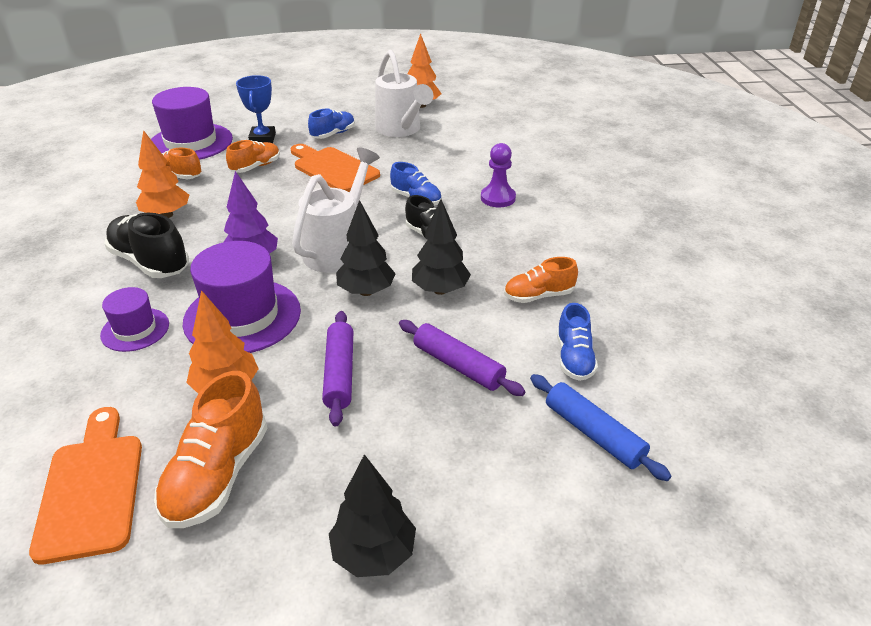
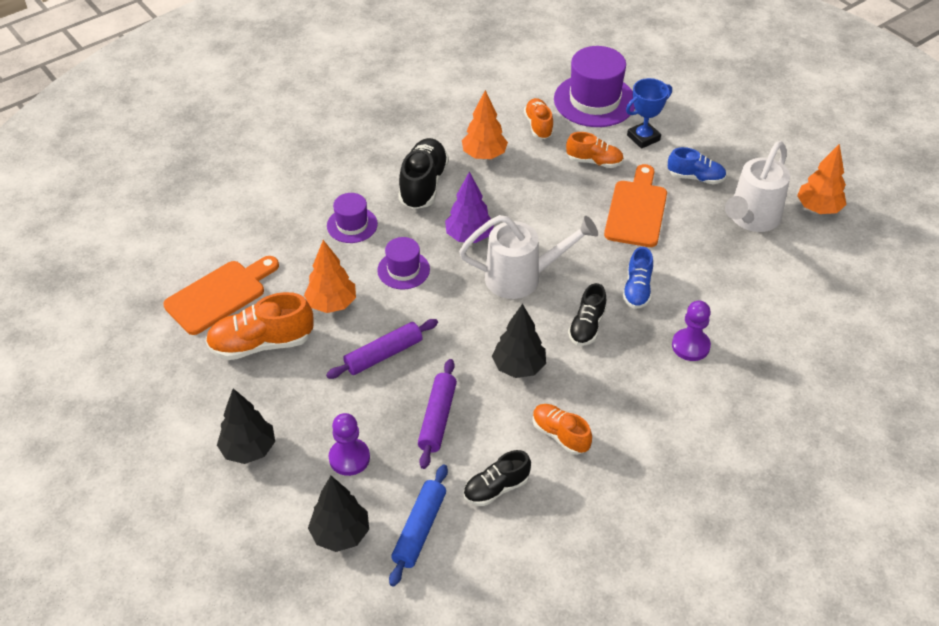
camera: 60 degrees right, 10 degrees up
purple hat [183,241,301,353] -> purple hat [377,237,430,289], size x0.56
black tree [336,200,396,296] -> black tree moved to [308,476,369,552]
blue shoe [557,303,598,381] -> black shoe [463,450,531,506]
none -> purple pawn [329,413,370,476]

